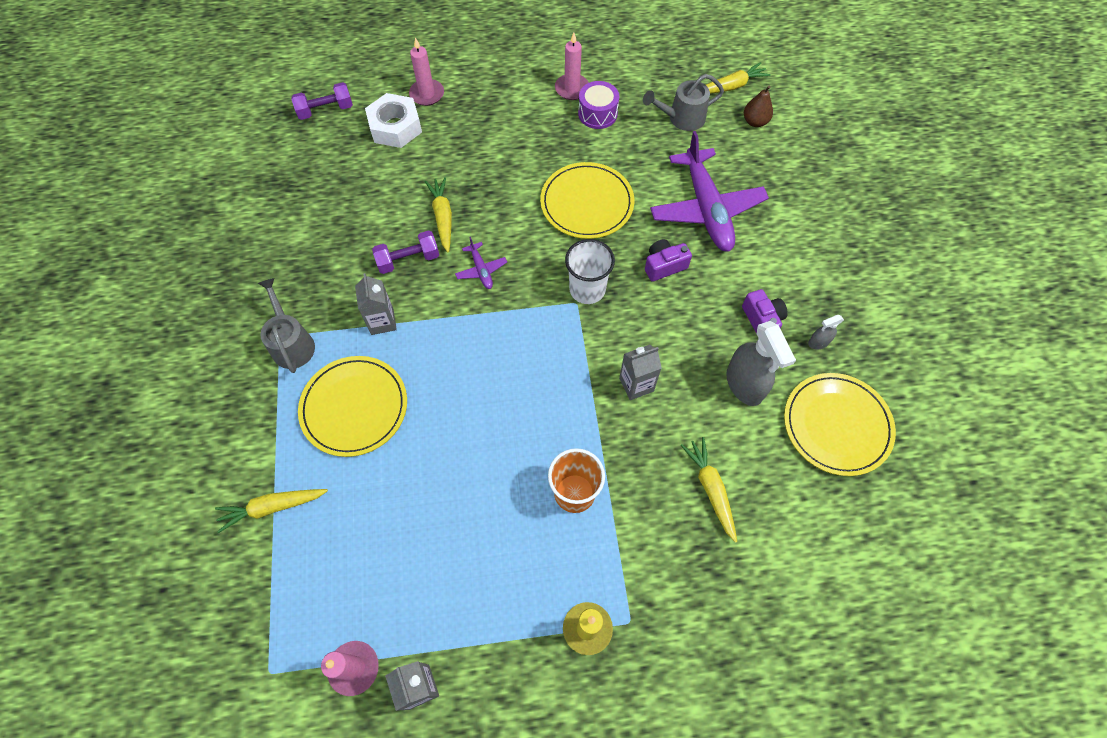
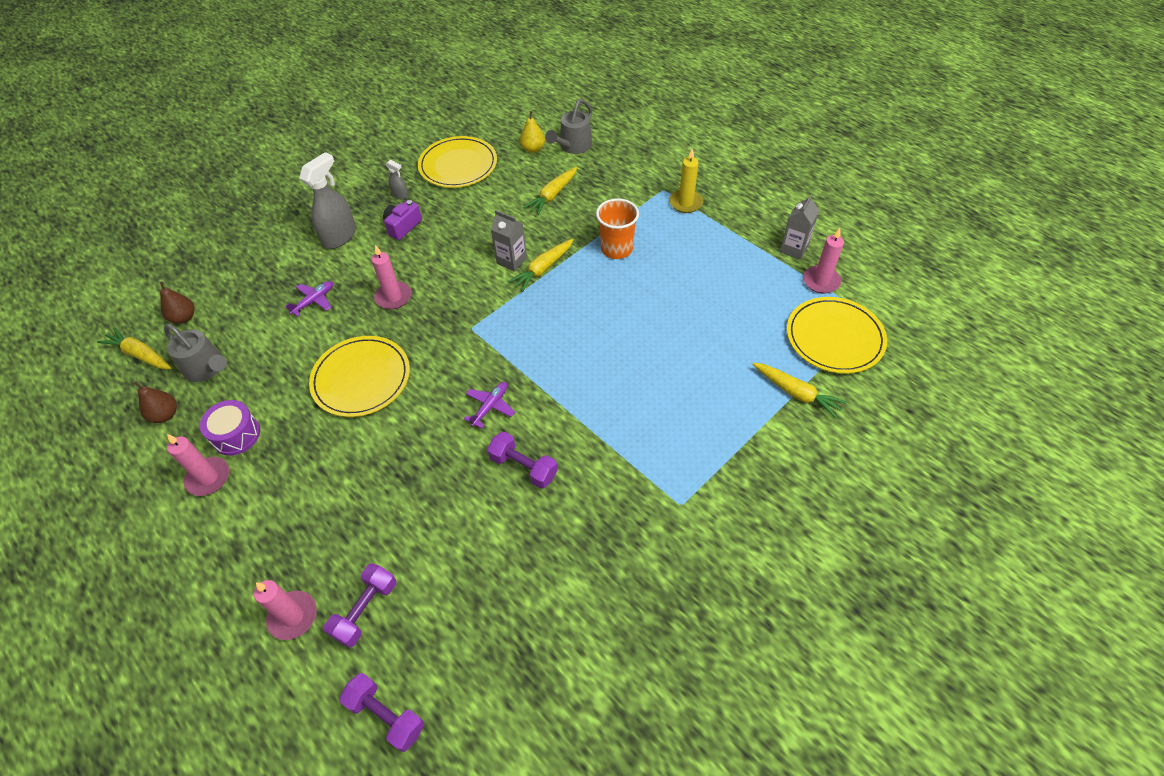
camera: 125 degrees left, 10 degrees down
grey watering can [258,278,315,373] -> grey watering can moved to [545,99,592,154]
yellow plate [298,356,407,457] -> yellow plate moved to [787,297,887,374]
grey carton [355,273,397,335] -> none
white nut [365,93,422,148] -> purple dumbbell [324,563,396,648]
yellow carrot [425,177,452,252] -> yellow carrot moved to [508,239,574,292]
white cup [565,239,615,304] -> none
purple camera [645,239,692,282] -> pink candle [371,245,412,309]
purple plane [650,131,769,252] -> purple plane [285,281,333,317], size x0.43
grey spray bottle [726,321,796,406] -> grey spray bottle moved to [299,152,356,249]
none -> brown pear [134,381,177,423]
none -> yellow pear [520,111,545,153]

